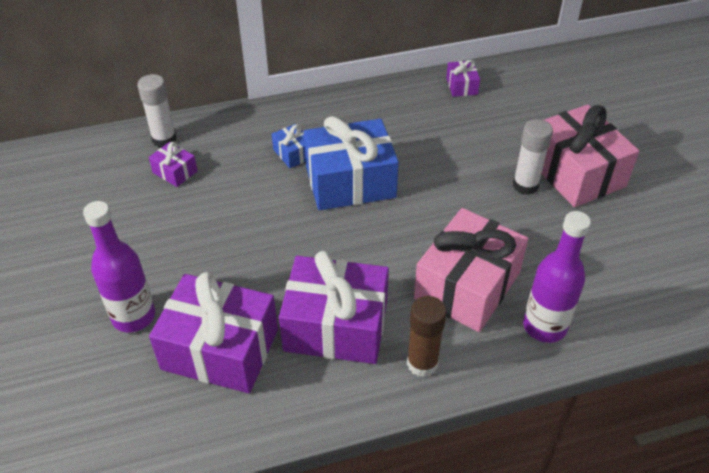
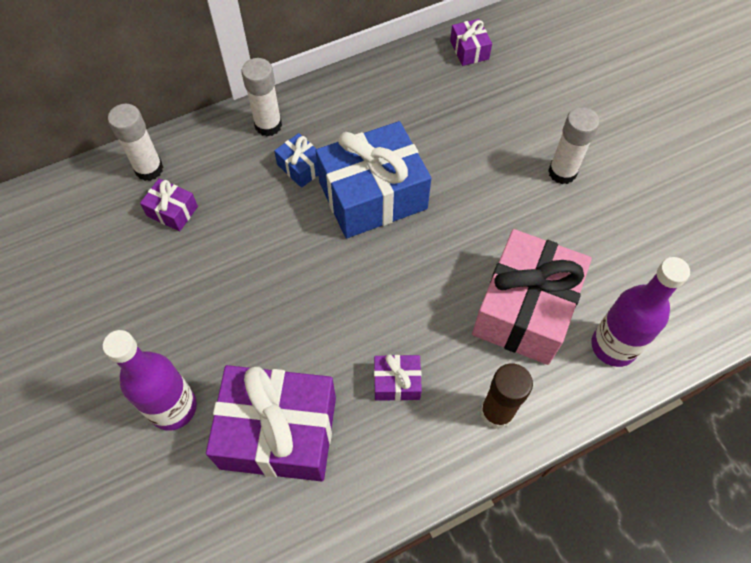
camera: 10 degrees left, 15 degrees up
purple gift [279,251,389,364] -> purple gift [374,354,422,401], size x0.45
pink gift [542,104,639,207] -> none
none -> white glue stick [242,58,282,136]

